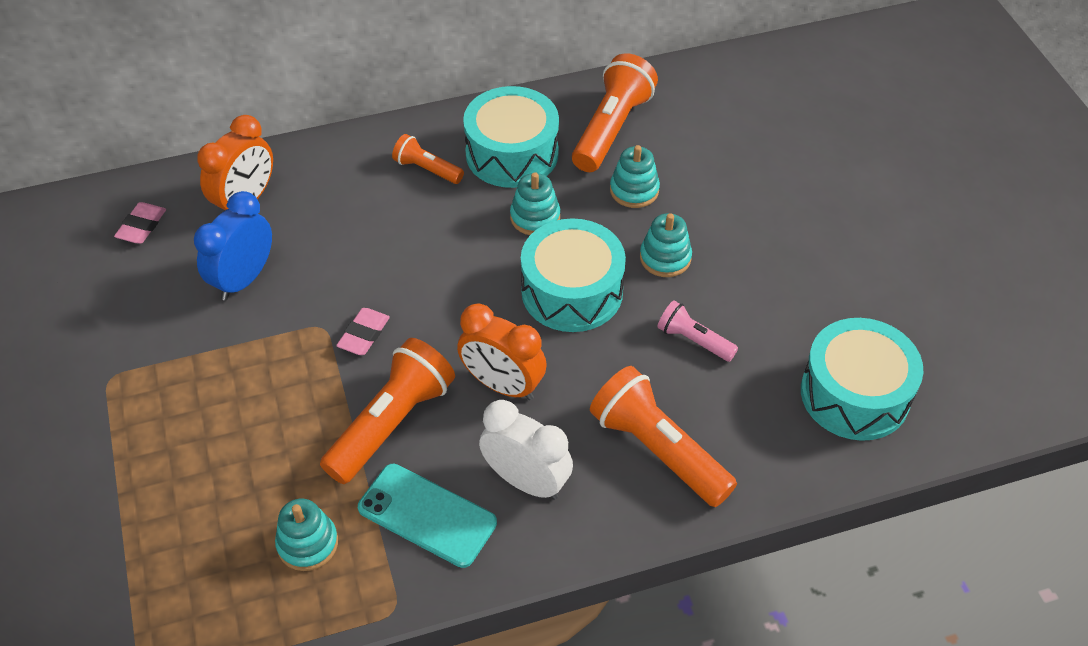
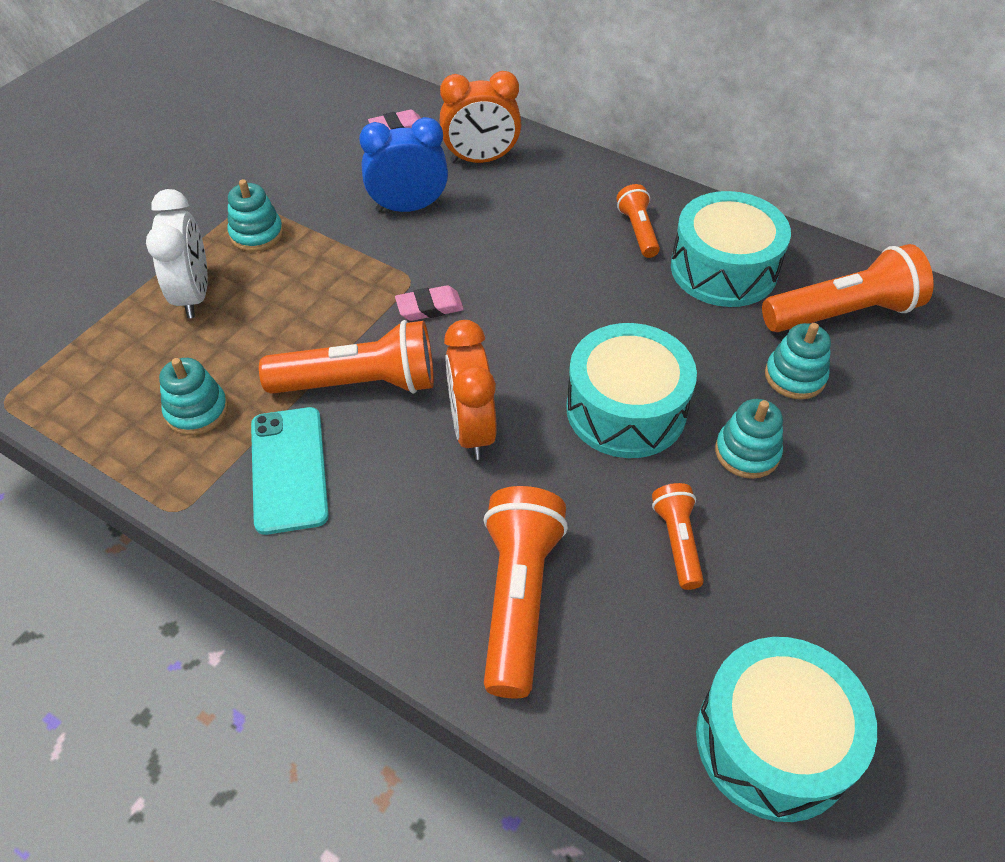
camera: 50 degrees right, 0 degrees up
white clock [479,400,573,500] -> white clock moved to [146,189,208,318]
turquoise stacking toy [510,172,560,235] -> turquoise stacking toy moved to [228,179,283,252]
pink flashlight [657,300,738,362] -> orange flashlight [652,483,704,590]

